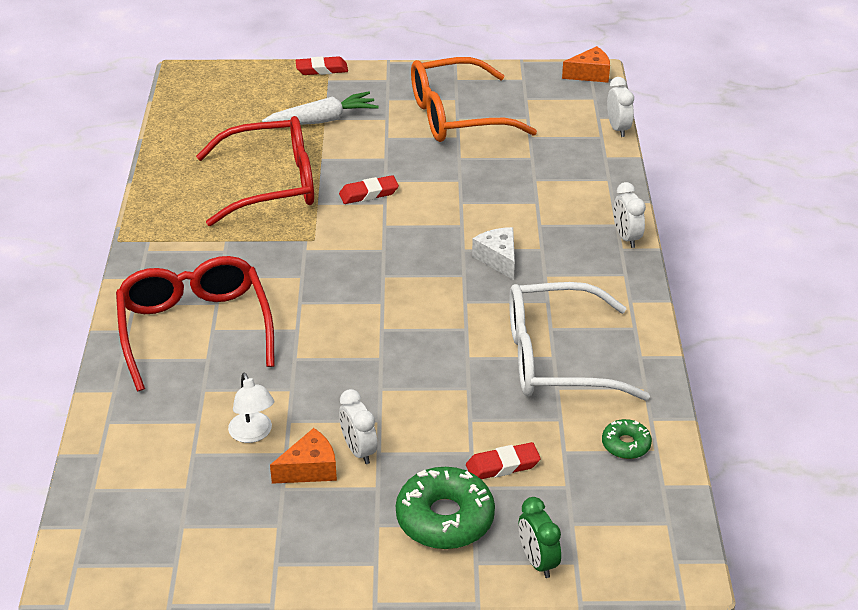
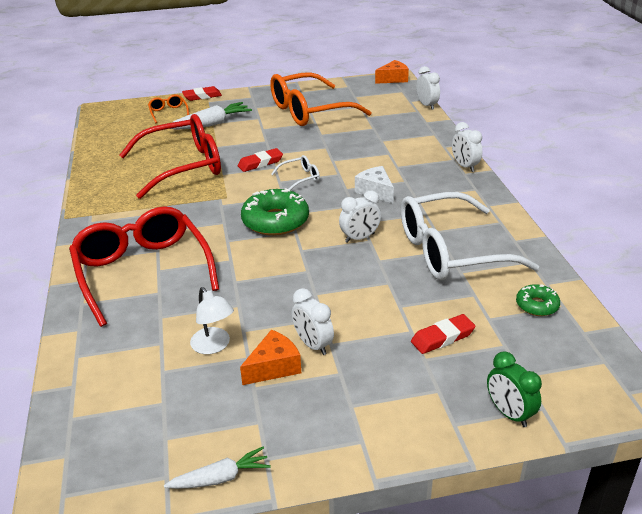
camera: 10 degrees left, 5 degrees down
green donut [396,467,495,549] -> green donut moved to [241,188,309,236]
none -> orange glasses [148,94,189,123]
none -> white carrot [164,447,271,489]
none -> white glasses [271,155,320,190]
none -> white clock [339,191,381,243]

